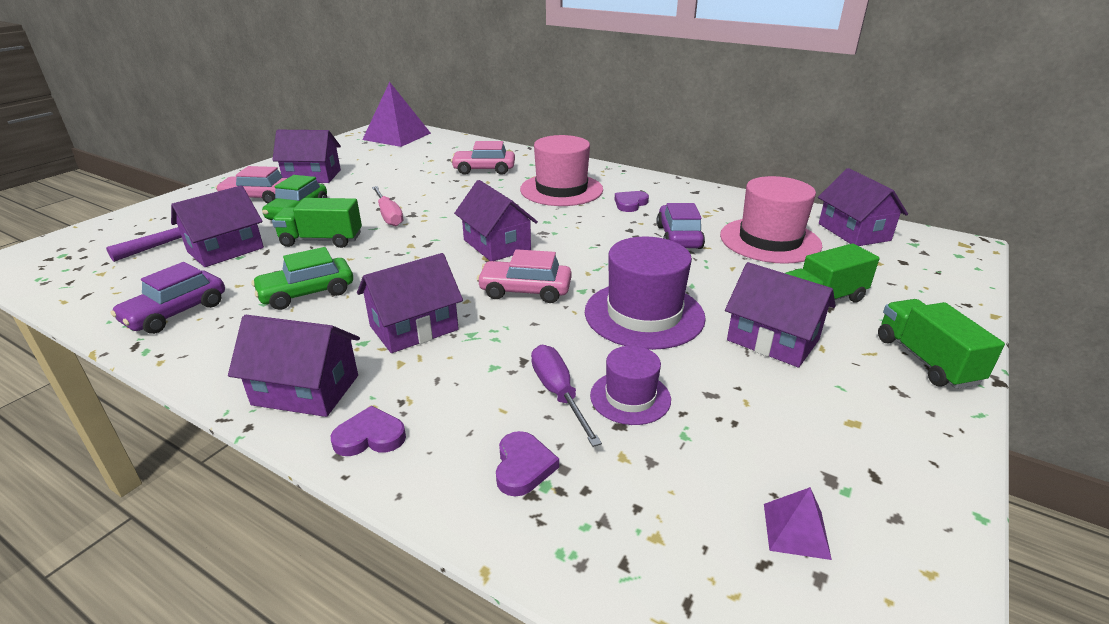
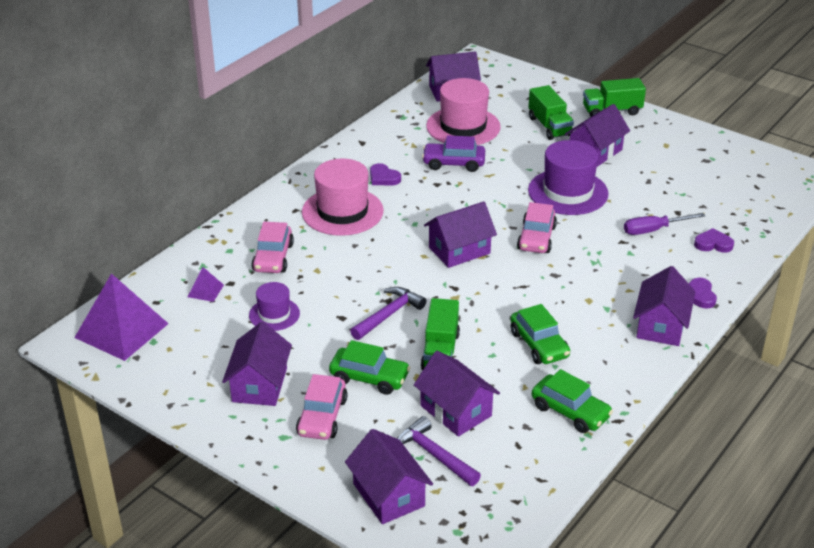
camera: 85 degrees left, 5 degrees up
purple car [110,262,225,334] -> green car [532,369,613,433]
purple house [357,253,463,353] -> purple house moved to [345,429,433,524]
pink screwdriver [372,186,403,226] -> purple hammer [350,287,426,340]
purple hat [590,346,671,425] -> purple hat moved to [249,282,300,331]
purple pyramid [764,487,832,560] -> purple pyramid moved to [188,267,224,302]

